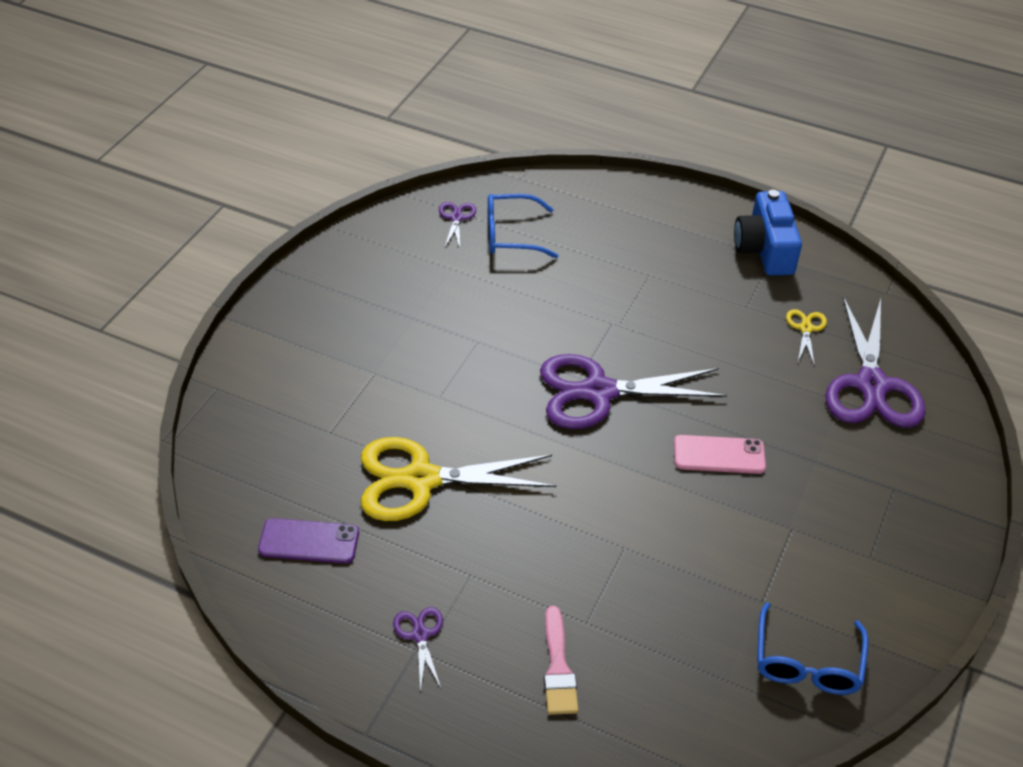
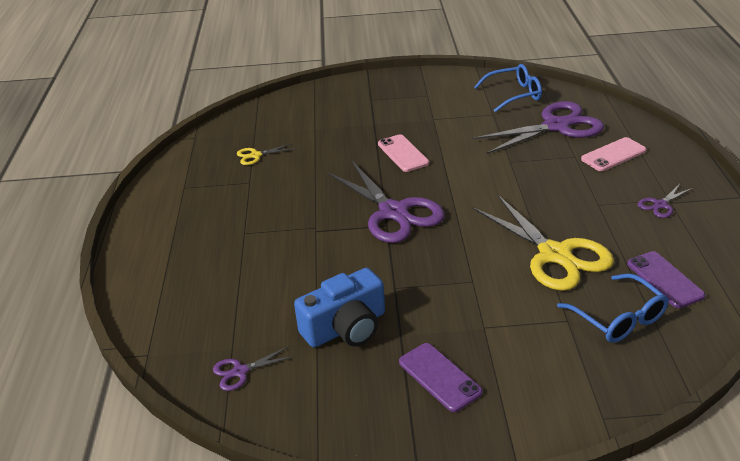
camera: 115 degrees left, 10 degrees down
blue glasses [488,194,558,258] -> blue glasses moved to [557,273,669,343]
pink brush [544,606,579,715] -> pink phone [581,137,646,171]
blue camera [734,190,802,276] -> blue camera moved to [294,268,385,348]
purple scissors [825,296,926,428] -> purple scissors moved to [472,101,604,154]
none -> purple phone [399,343,483,412]

